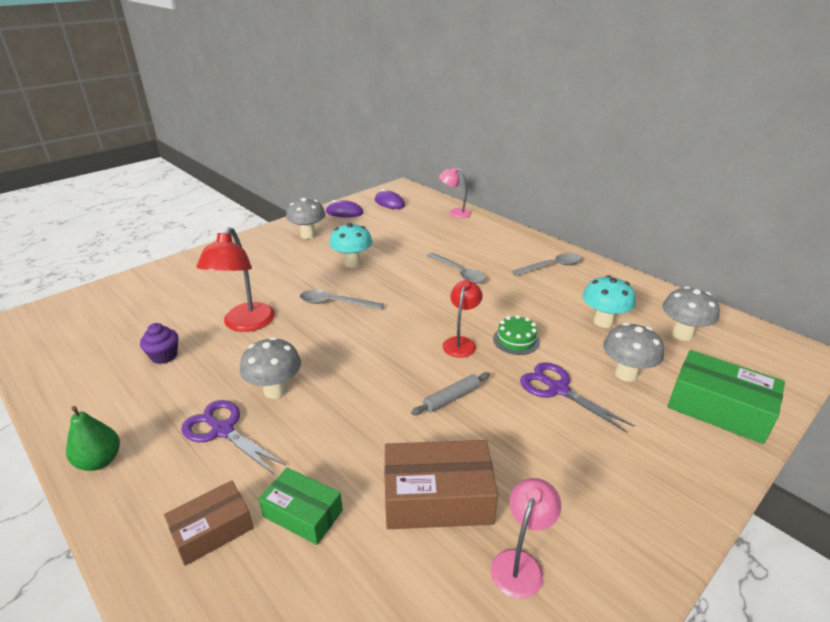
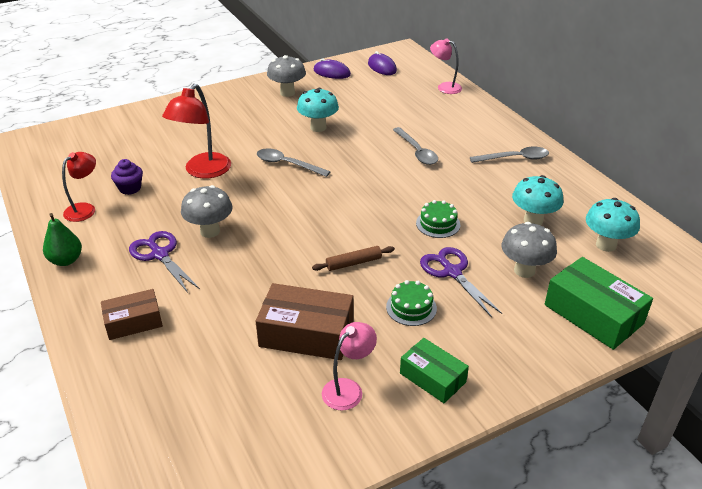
camera: 15 degrees right, 5 degrees up
green box [259,467,343,545] -> green box moved to [400,338,469,403]
grey rolling pin [411,372,490,415] -> brown rolling pin [312,246,395,271]
red lamp [443,280,483,358] -> red lamp moved to [62,152,96,222]
grey mushroom [663,286,720,341] -> turquoise mushroom [586,198,640,252]
none -> green cake [386,280,437,326]

